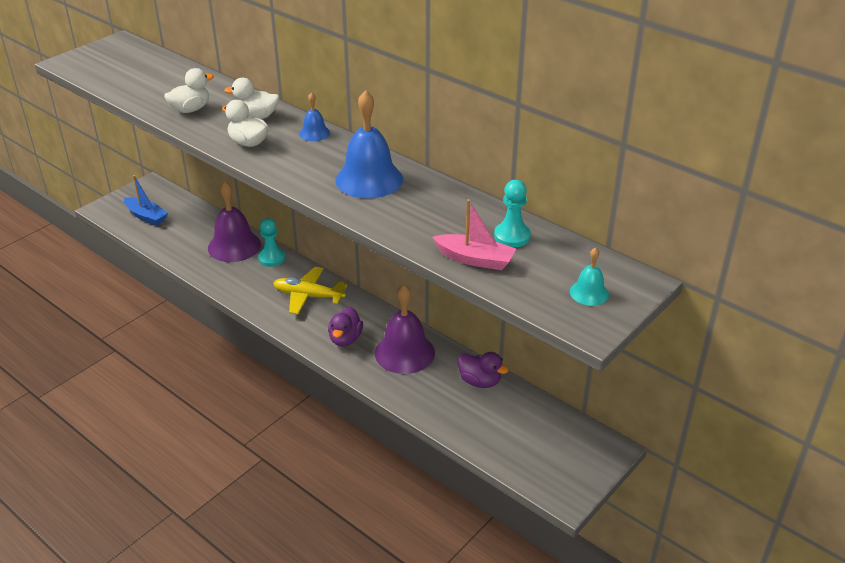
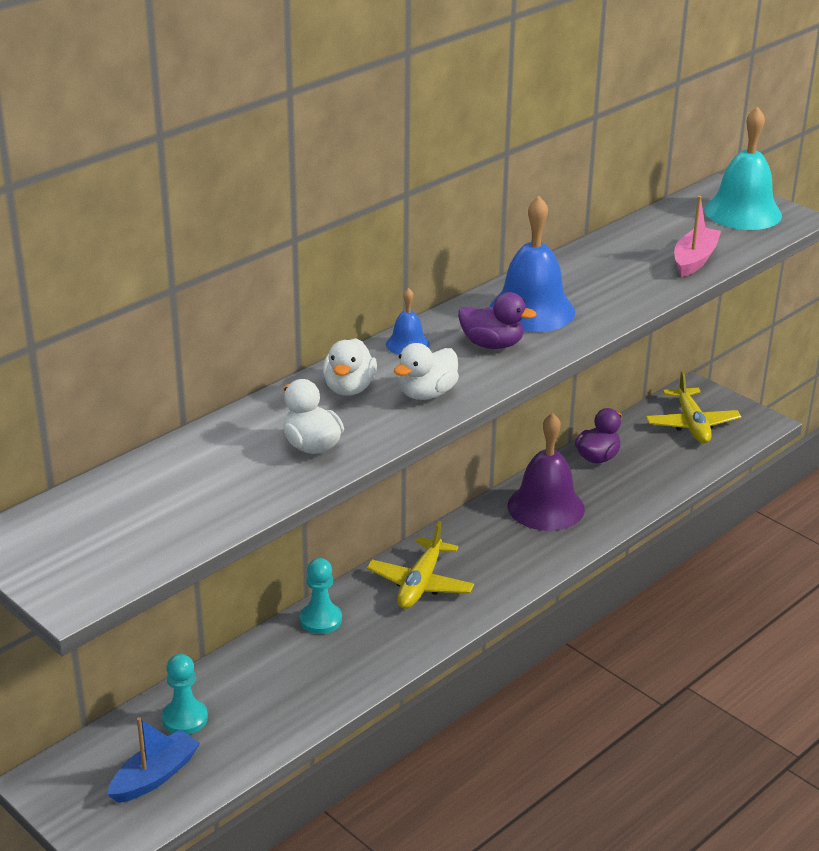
camera: 85 degrees left, 5 degrees down
purple bell [208,181,261,262] -> none
purple duck [328,307,363,347] -> purple duck moved to [458,292,537,349]
turquoise pawn [494,180,531,247] -> turquoise pawn moved to [162,654,208,735]
turquoise bell [570,247,609,306] -> turquoise bell [704,106,782,230], size x2.03
none -> yellow plane [646,371,741,443]

